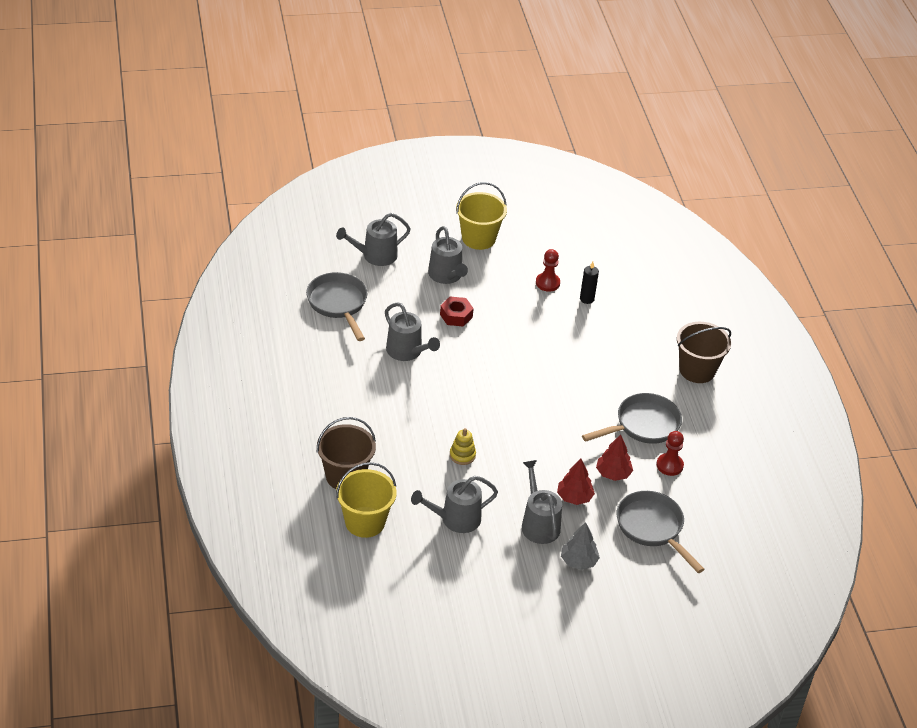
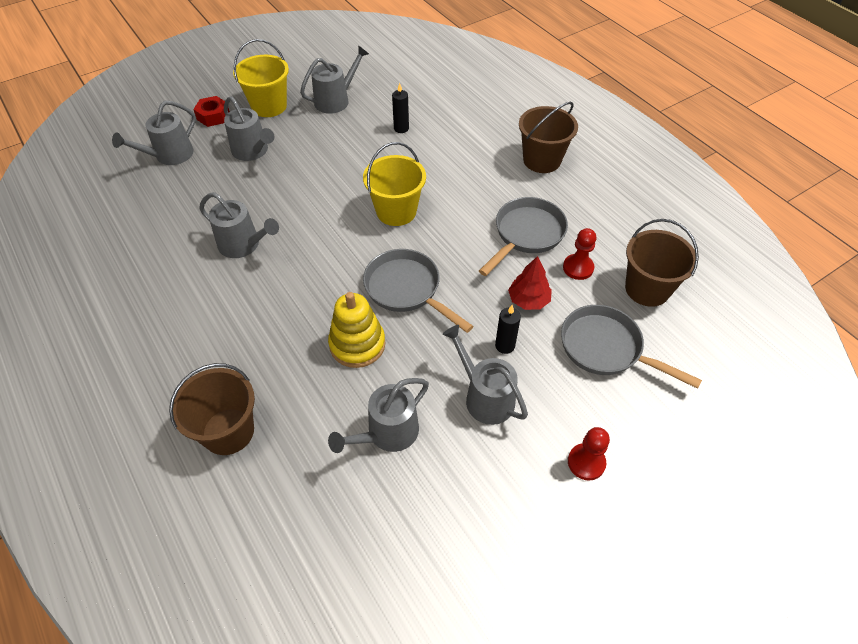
camera: 20 degrees left, 10 degrees up
grey pan [306,272,367,341] -> grey pan moved to [363,249,473,333]
yellow bucket [336,462,397,538] -> yellow bucket moved to [363,142,426,226]
red nut [440,297,474,327] -> red nut moved to [193,96,230,127]
yellow stacking toy [450,428,476,465] -> yellow stacking toy [328,292,385,368], size x1.74
red pawn [536,249,560,292] -> red pawn moved to [568,427,610,481]
red tree [557,459,595,505] -> black candle [495,305,521,354]
grey tree [561,522,600,570] -> none
none -> grey watering can [300,45,369,114]
none -> brown bucket [625,219,699,307]

